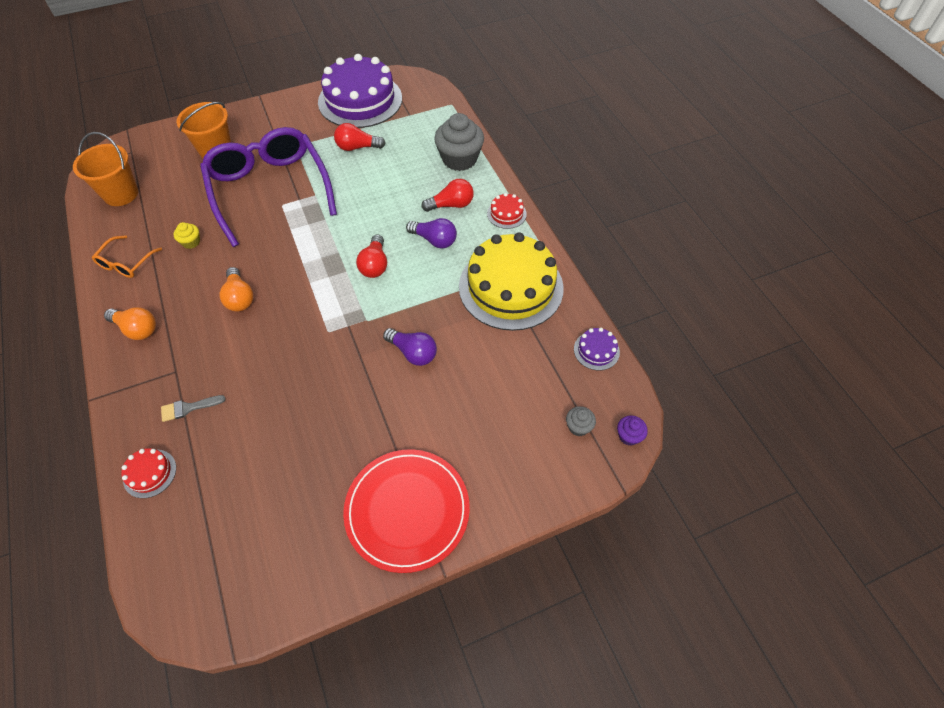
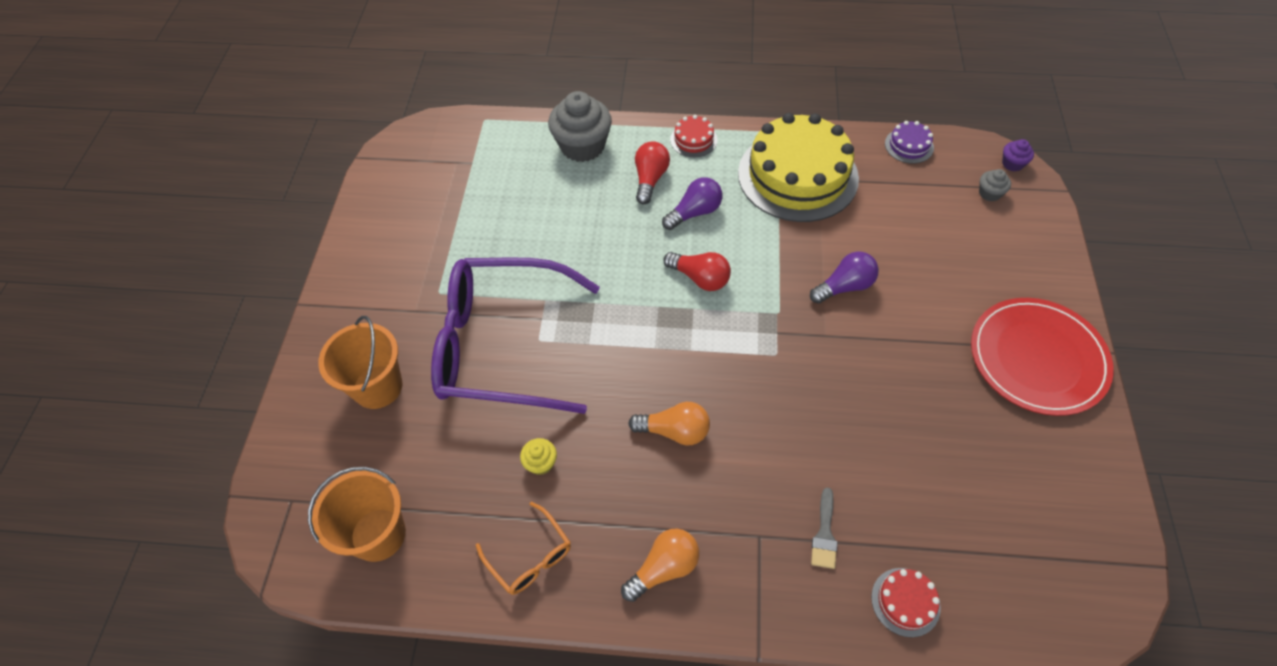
camera: 60 degrees left, 0 degrees up
purple cake [318,54,402,128] -> none
red light bulb [334,123,386,151] -> none

